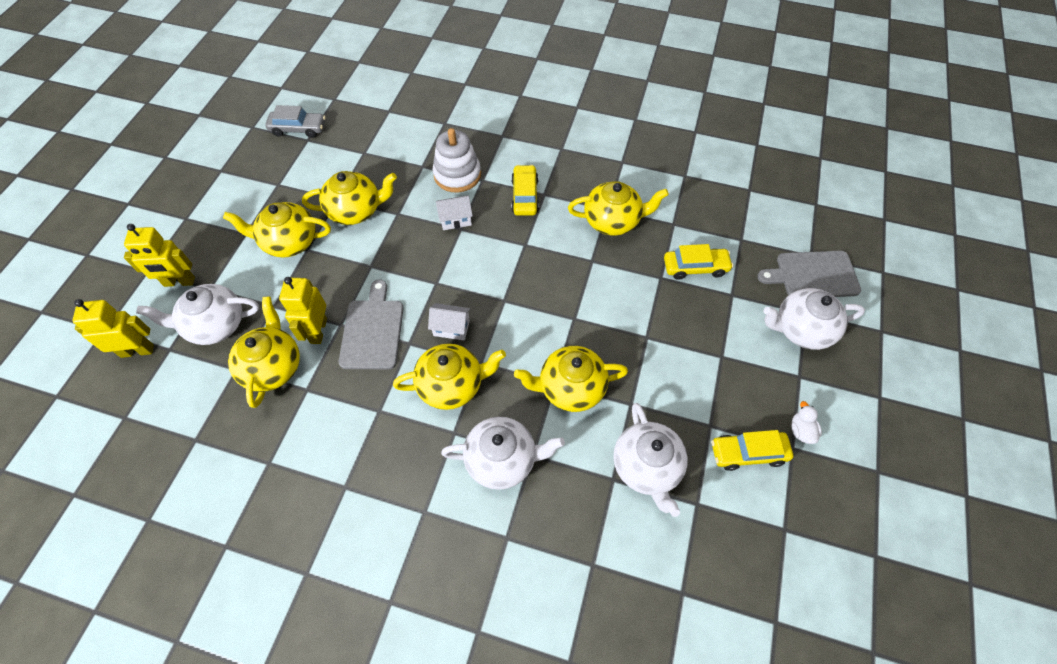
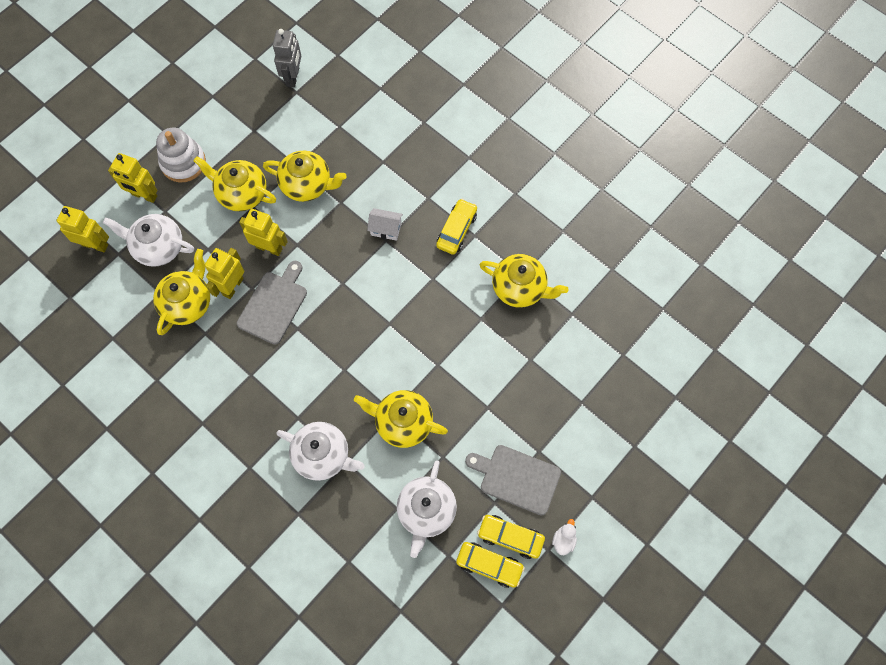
camera: 25 degrees right, 10 degrees up
grey car [265,105,325,138] -> grey robot [273,29,301,87]
yellow teapot [393,343,506,410] -> none
white house [428,303,471,341] -> none
white stacking toy [432,128,481,192] -> white stacking toy moved to [156,128,206,182]
yellow car [664,244,733,280] -> yellow car moved to [456,542,525,588]
grey cutting board [757,251,861,297] -> grey cutting board moved to [465,445,561,516]
white teapot [763,288,865,350] -> none
none -> yellow robot [239,209,288,256]

